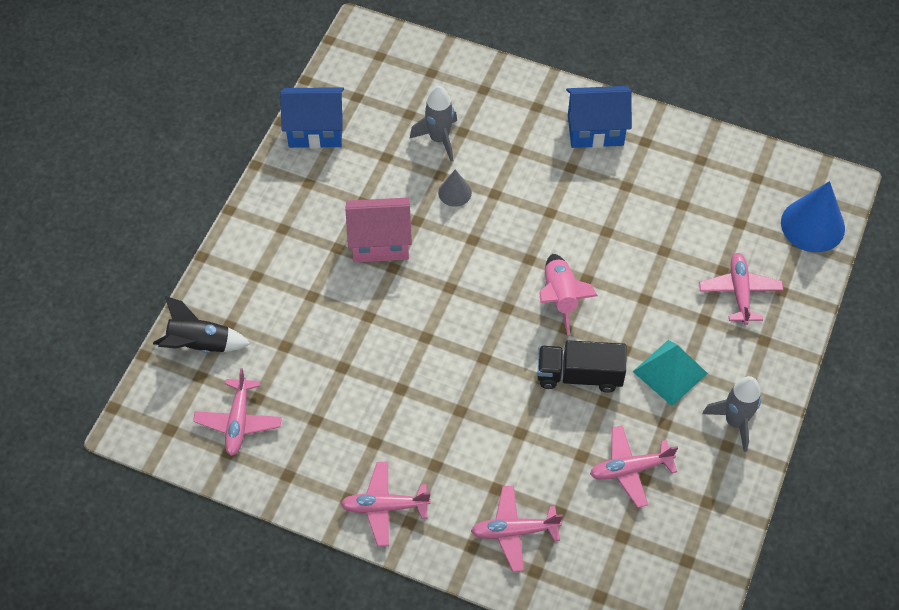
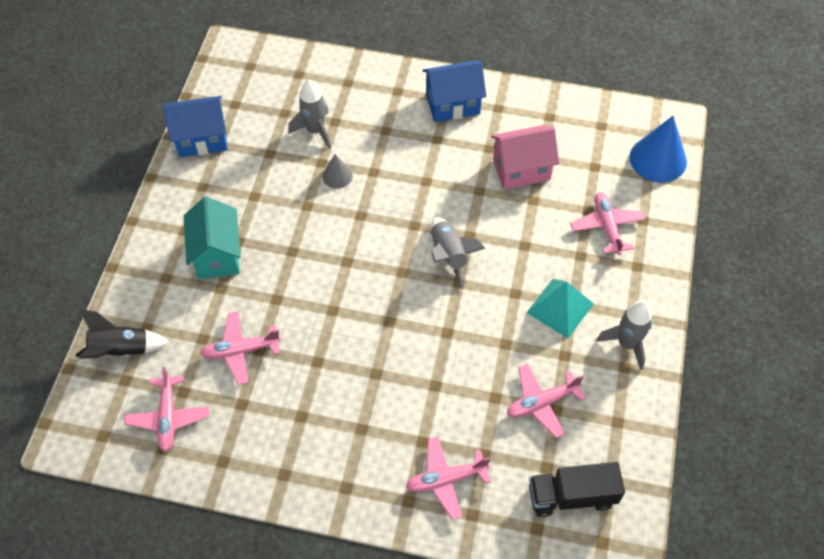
camera: 10 degrees left, 0 degrees up
pink plane [341,462,431,547] -> pink plane moved to [200,312,281,385]
pink house [345,197,412,263] -> pink house moved to [491,125,559,189]
black truck [537,340,626,393] -> black truck moved to [529,462,625,517]
pink rocket [539,254,598,336] -> grey rocket [431,217,486,289]
none -> turquoise house [184,197,241,279]

